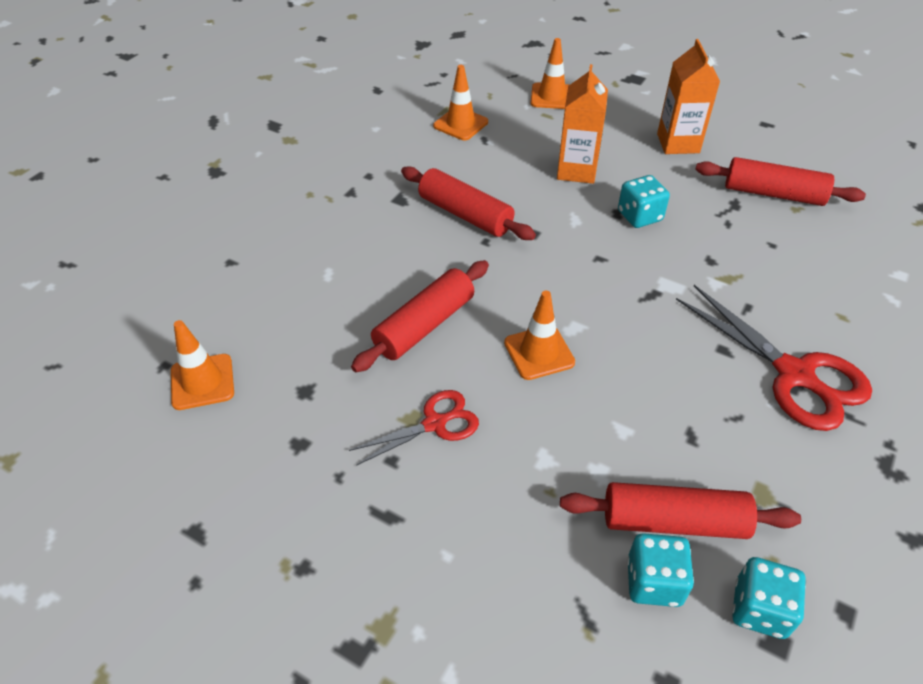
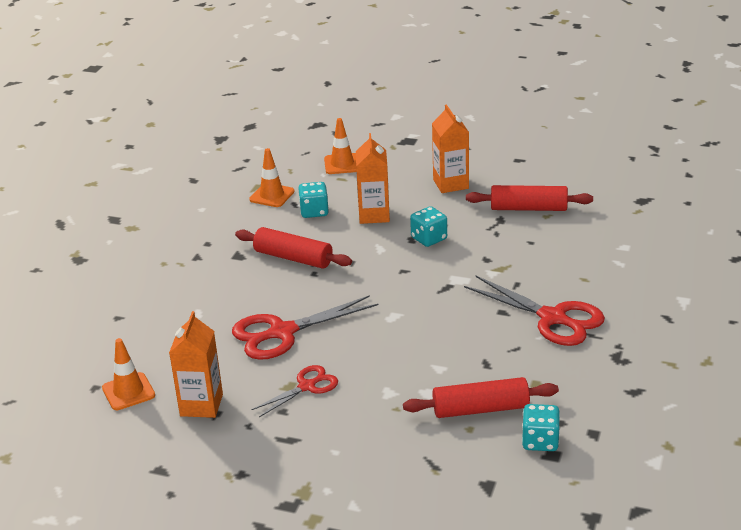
camera: 10 degrees left, 15 degrees down
red rolling pin [351,260,489,372] -> red scissors [232,295,378,360]
orange traffic cone [504,291,575,380] -> none
turquoise dice [627,533,694,607] -> turquoise dice moved to [298,182,329,218]
none -> orange carton [169,311,223,418]

